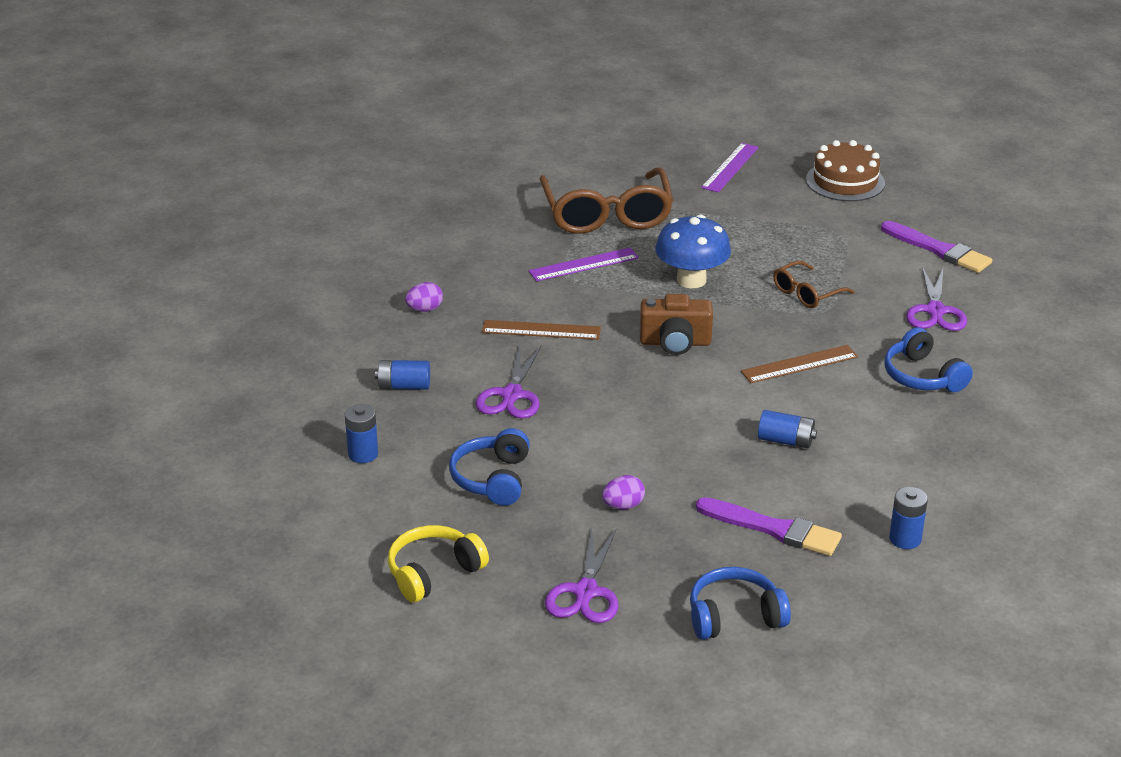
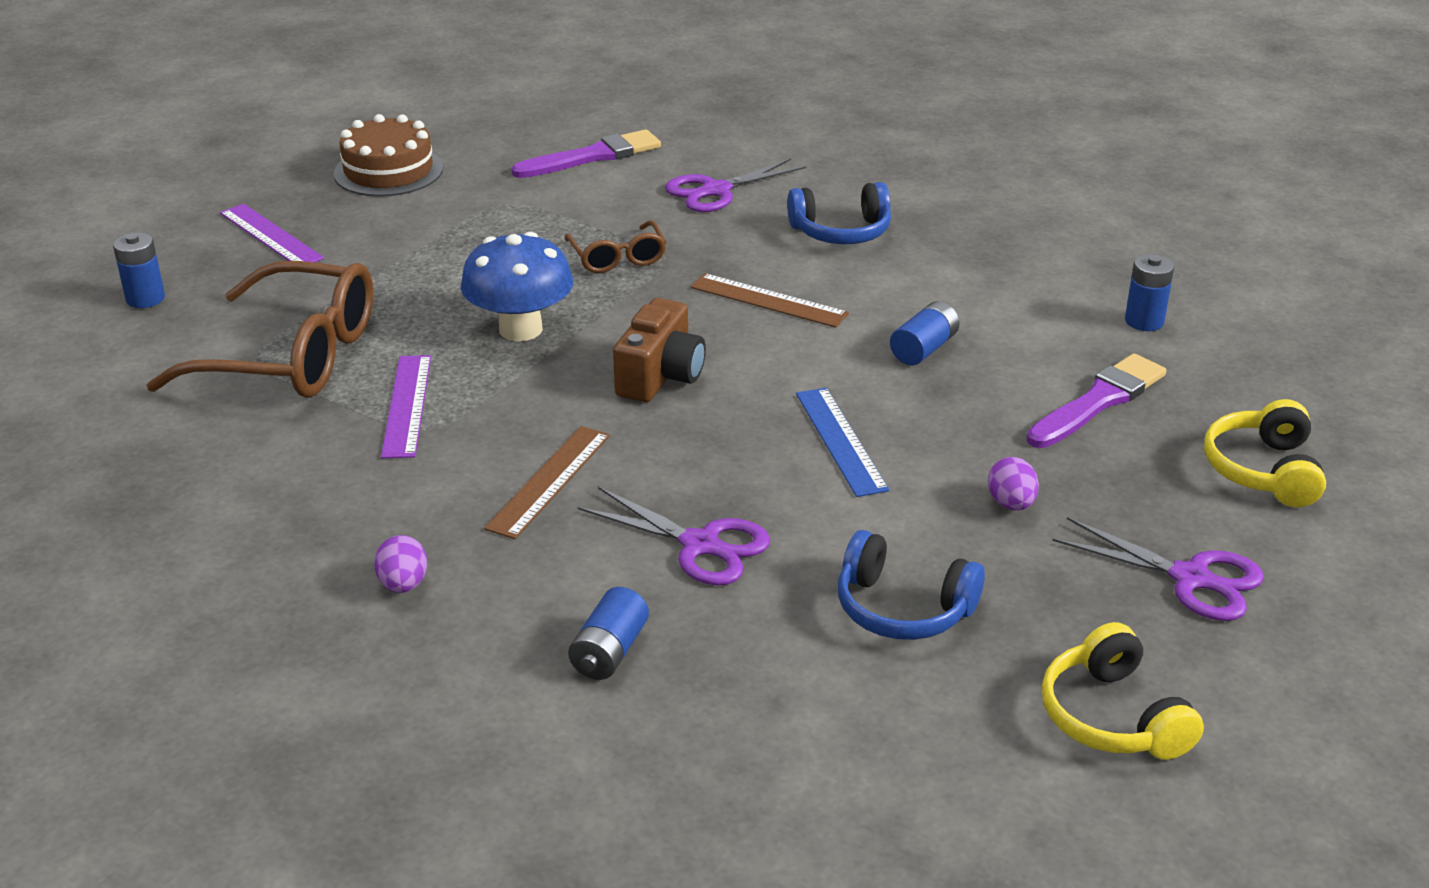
camera: 70 degrees left, 0 degrees up
blue battery [345,404,378,463] -> blue battery moved to [113,232,165,308]
blue headphones [690,567,791,640] -> yellow headphones [1204,399,1326,507]
brown ruler [741,345,858,383] -> brown ruler turned 60 degrees counterclockwise [691,273,849,328]
purple scissors [906,266,967,331] -> purple scissors turned 120 degrees clockwise [665,158,806,212]
none -> blue ruler [796,388,889,497]

